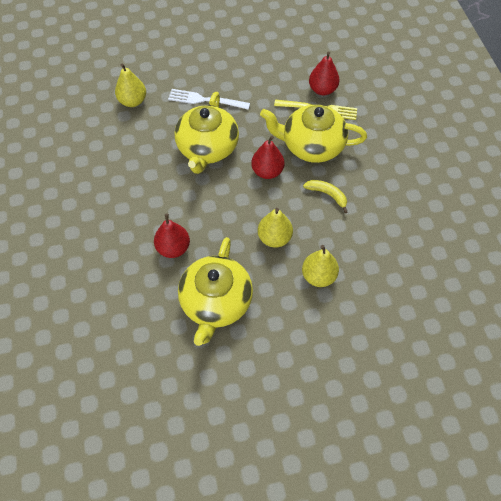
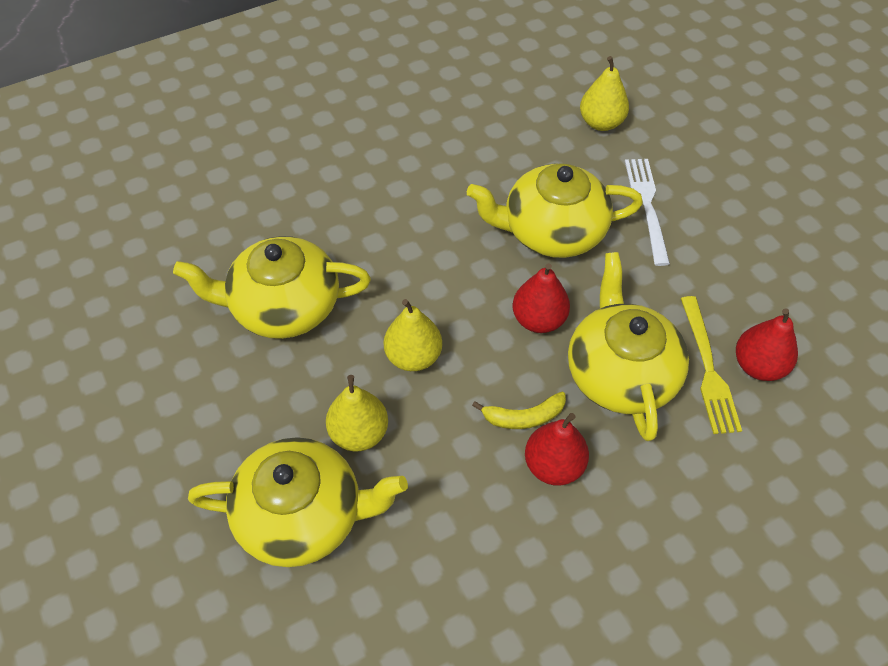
camera: 75 degrees right, 5 degrees down
red pear [154,213,190,258] -> red pear moved to [525,413,589,486]
yellow banana [303,180,347,213] -> yellow banana turned 60 degrees clockwise [472,392,566,429]
none -> yellow teapot [188,437,408,567]

